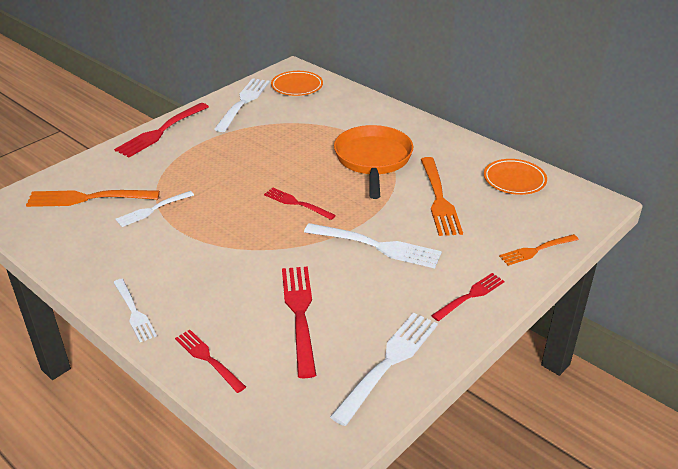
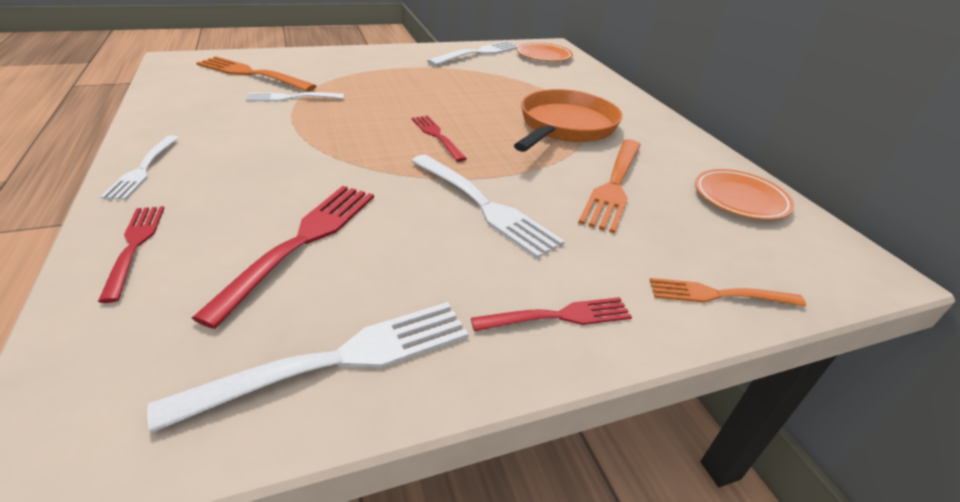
camera: 25 degrees right, 0 degrees up
red fork [114,103,209,157] -> none

